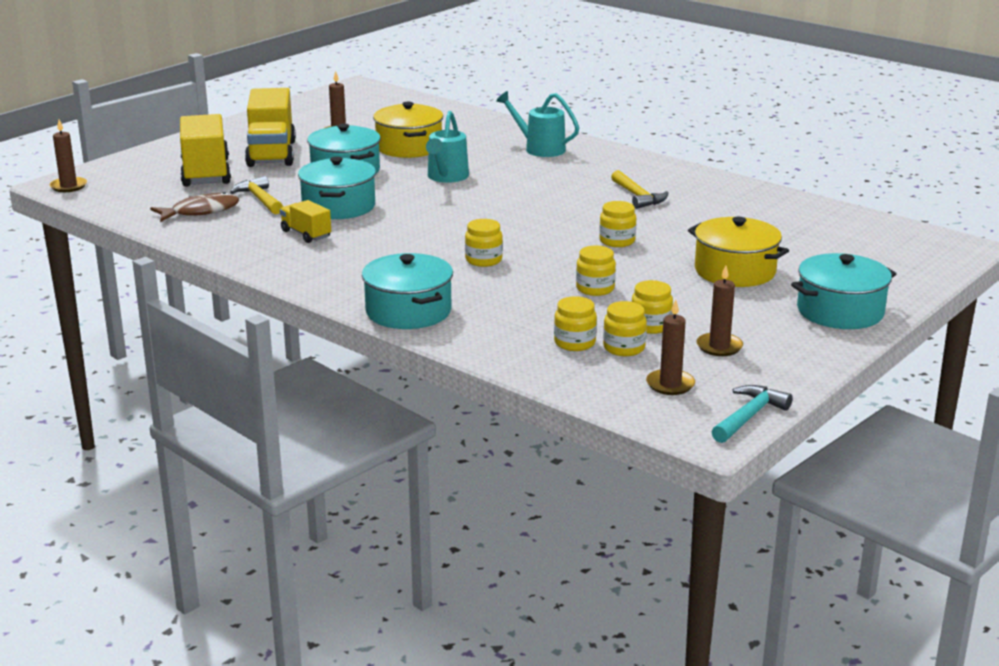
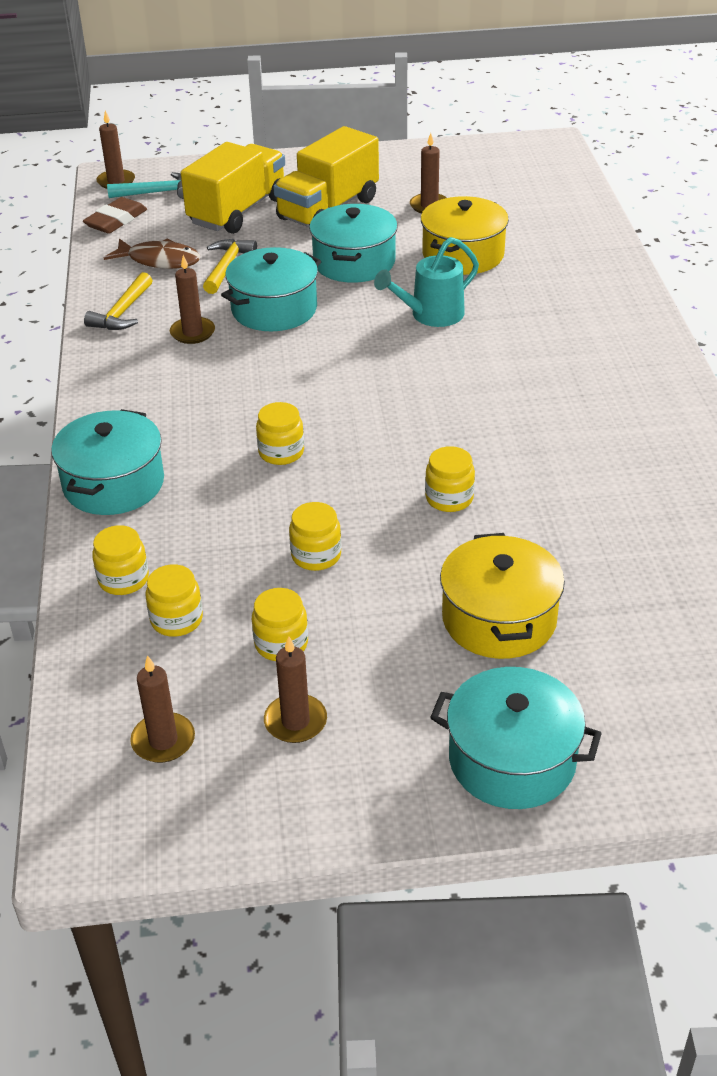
camera: 45 degrees right, 15 degrees up
yellow truck [280,200,331,243] -> brown candle [170,255,215,344]
turquoise watering can [496,91,579,157] -> none
yellow jar [603,301,647,356] -> yellow jar moved to [92,525,149,595]
yellow hammer [611,170,669,209] -> yellow hammer moved to [84,272,153,330]
turquoise hammer [711,385,793,443] -> turquoise hammer moved to [107,172,184,199]
none -> brown eraser [83,197,147,233]

